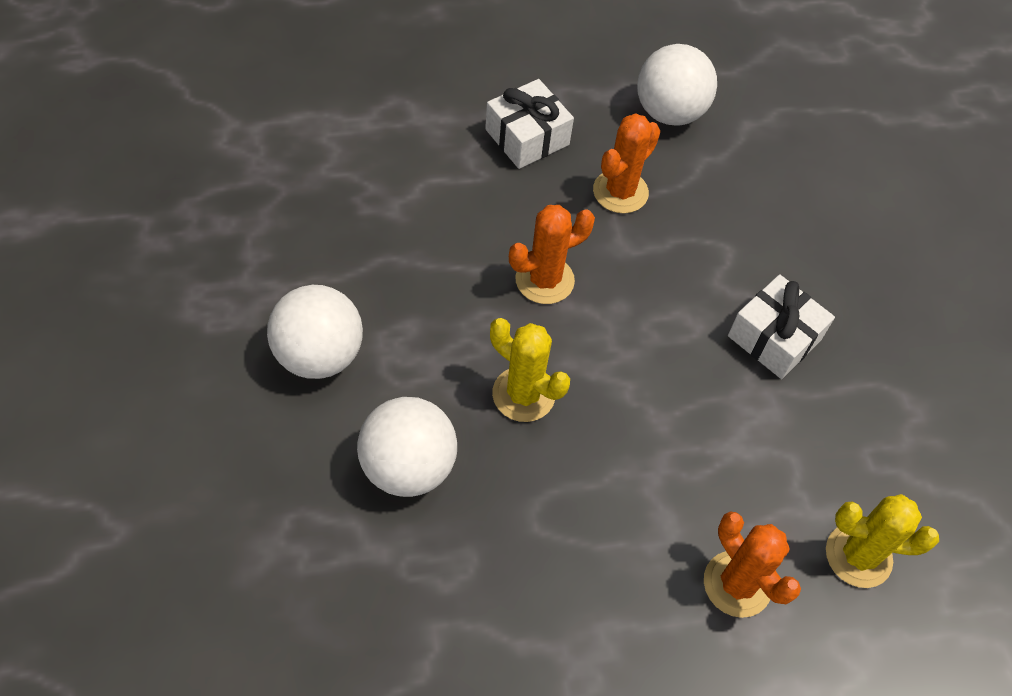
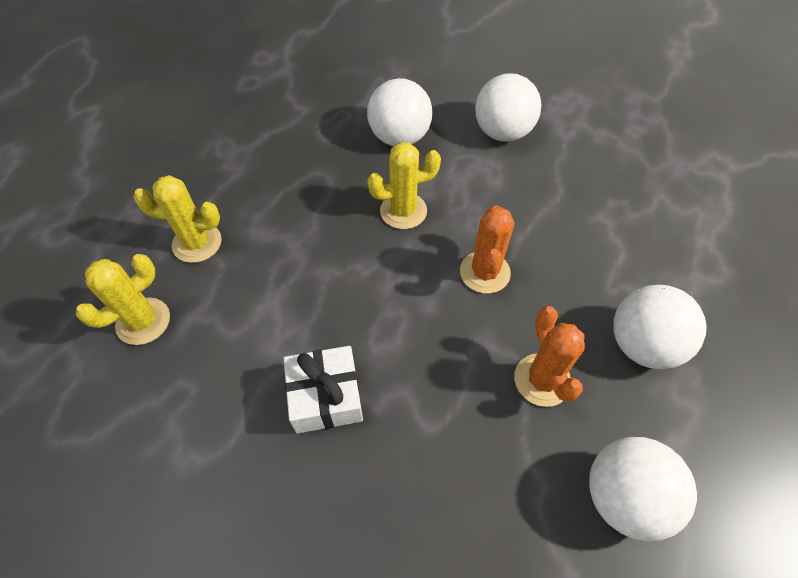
camera: 130 degrees right, 0 degrees up
white gift [485,79,574,169] -> white ball [614,285,707,369]
orange cactus [704,512,801,618] -> yellow cactus [133,175,222,263]

